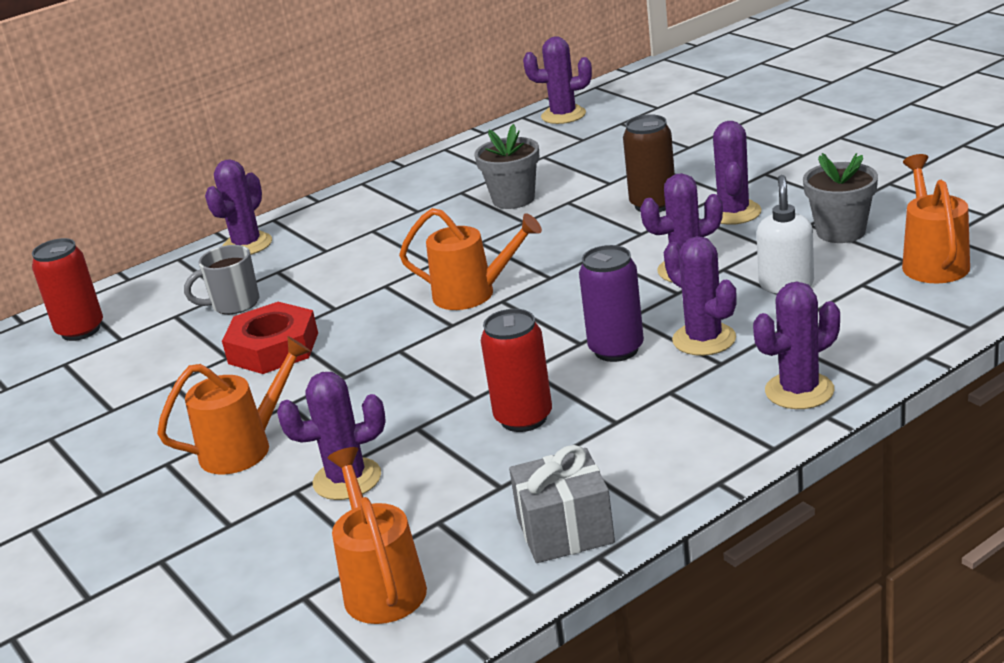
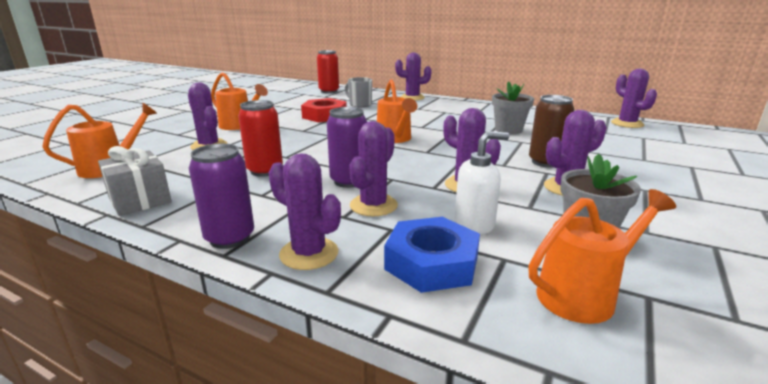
camera: 60 degrees right, 5 degrees down
none -> purple can [189,144,254,249]
none -> blue nut [384,217,480,293]

